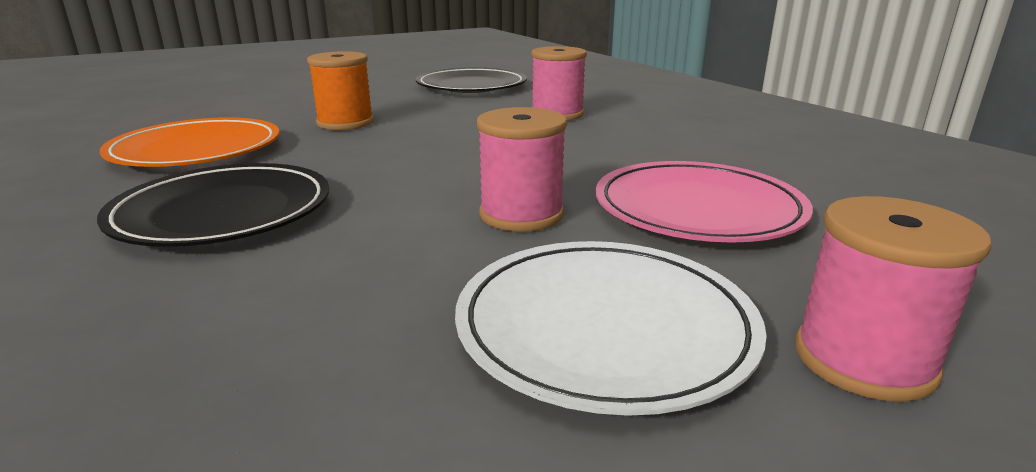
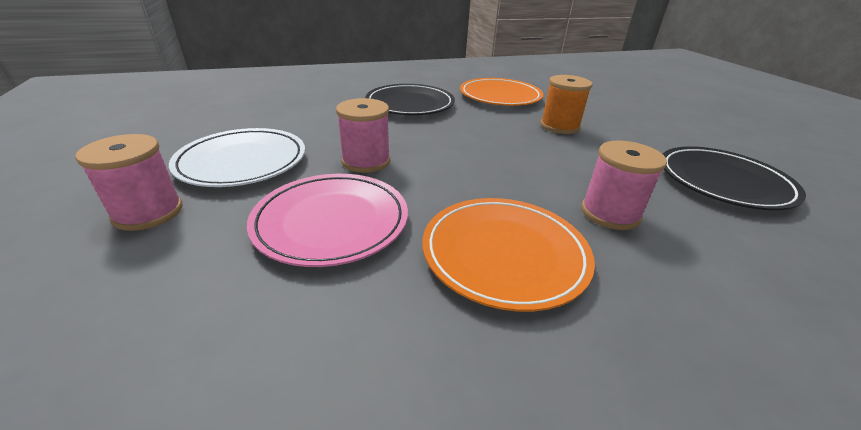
camera: 100 degrees right, 10 degrees up
none -> orange plate [423,198,595,312]

